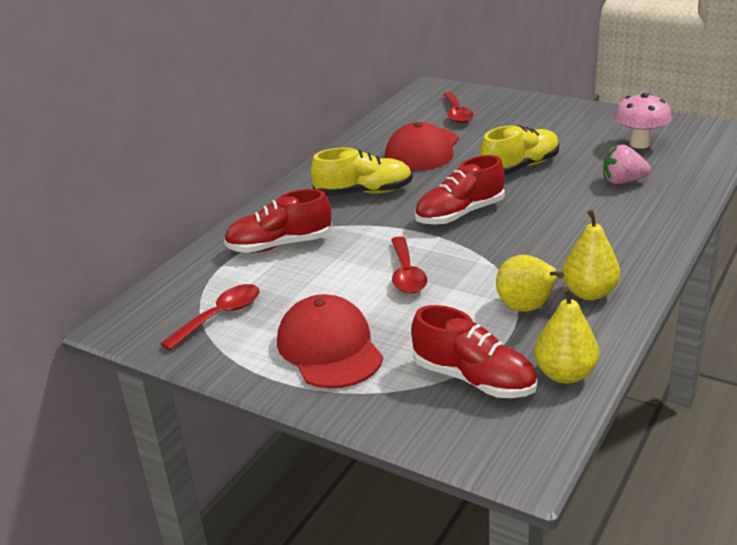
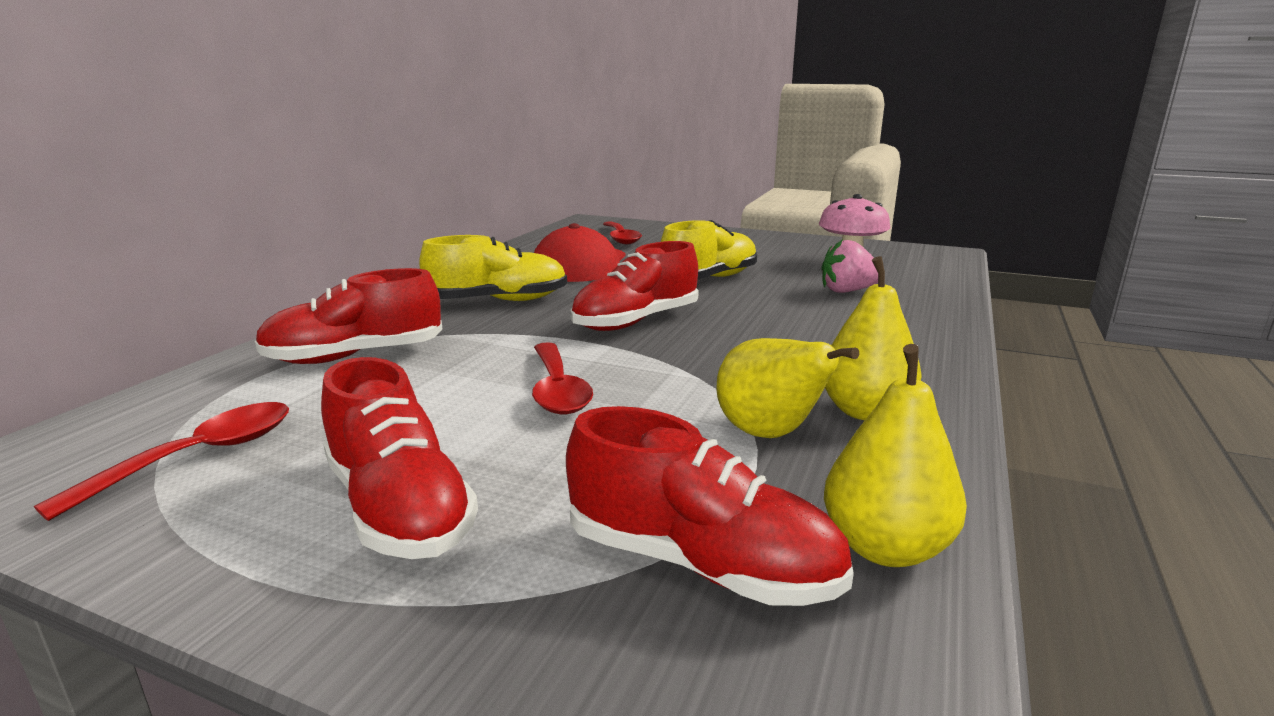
camera: 10 degrees left, 10 degrees down
red cap [277,294,383,388] -> red shoe [321,357,478,559]

